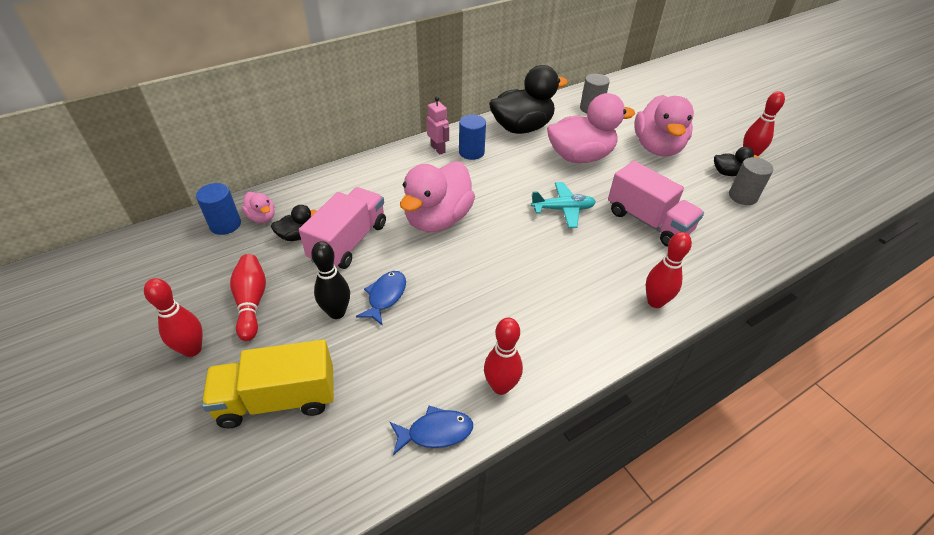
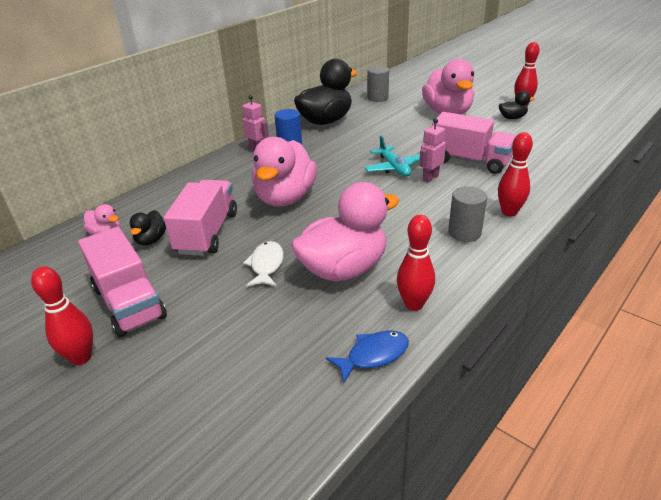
camera: 15 degrees left, 10 degrees down
blue cylinder [196,183,241,235] -> none
yellow truck [202,340,334,428] -> none
red bowling pin [230,254,266,341] -> pink truck [78,227,167,337]
black duck [271,205,317,241] -> black duck turned 135 degrees clockwise [129,210,166,245]
black bowling pin [311,241,350,319] -> none
blue fish [356,271,406,326] -> white fish [243,241,284,287]
turquoise plane [531,182,596,228] -> turquoise plane turned 90 degrees clockwise [364,136,420,177]
pink duck [547,93,635,163] -> pink duck moved to [291,182,399,281]
grey cylinder [729,157,774,205] -> grey cylinder moved to [448,186,487,242]
none -> pink robot [419,118,446,183]

